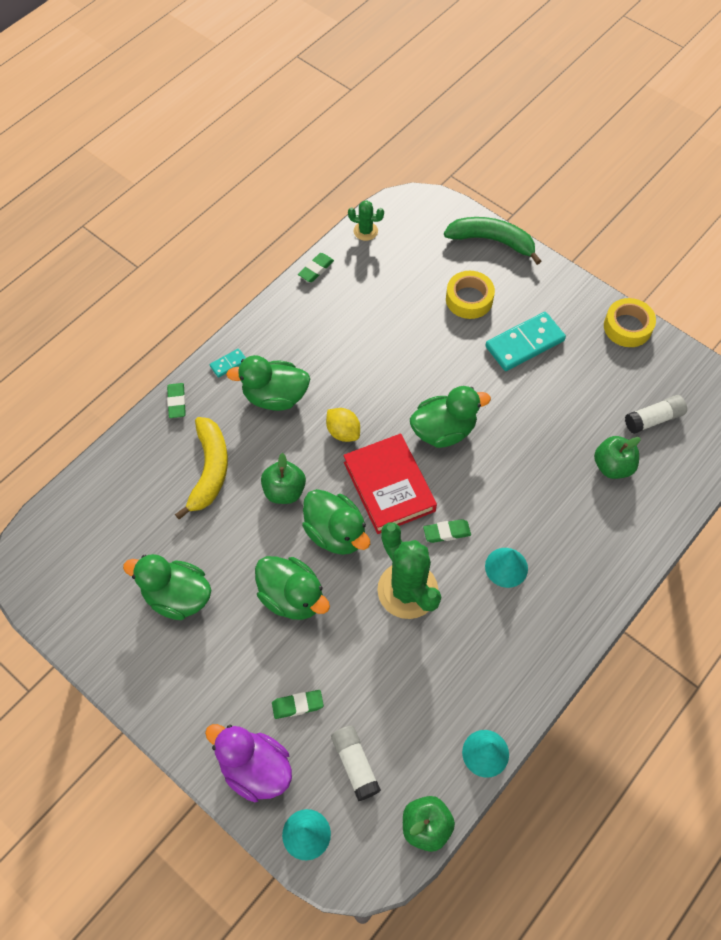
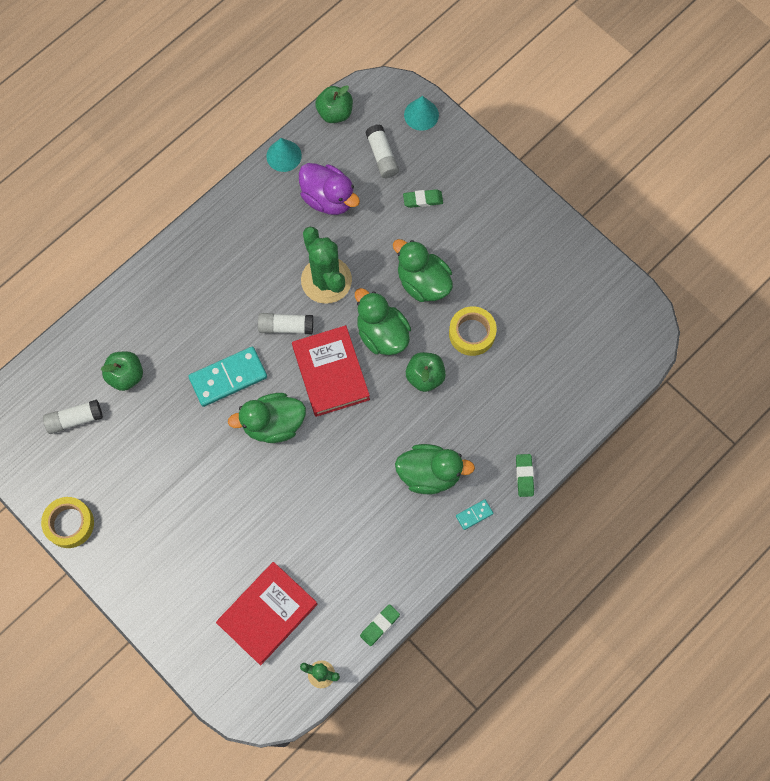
camera: 175 degrees left, 10 degrees up
green duck [123,554,211,620] -> none
yellow banana [175,417,228,520] -> none
purple duck [205,724,292,802] -> purple duck moved to [299,163,360,215]
yellow lemon [326,408,360,442] -> none
green eraser [423,519,471,543] -> white glue stick [258,313,313,334]
green banana [444,217,542,265] -> none
yellow tape [446,271,495,319] -> yellow tape moved to [449,306,497,356]
turquoise domino [485,312,566,371] -> turquoise domino moved to [188,347,267,407]
turquoise cone [485,548,528,588] -> none
none -> red book [216,562,318,665]

